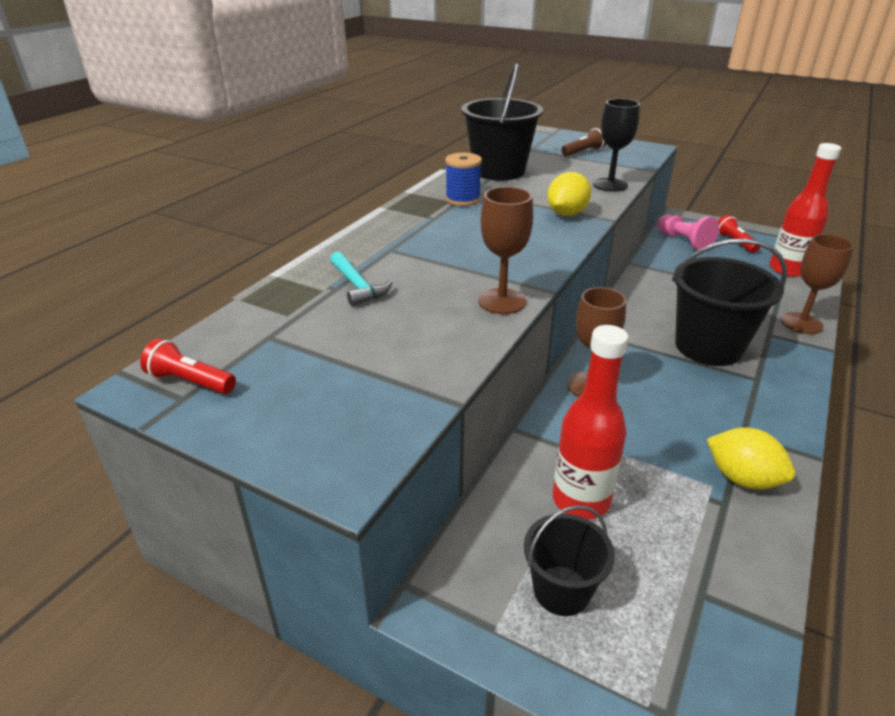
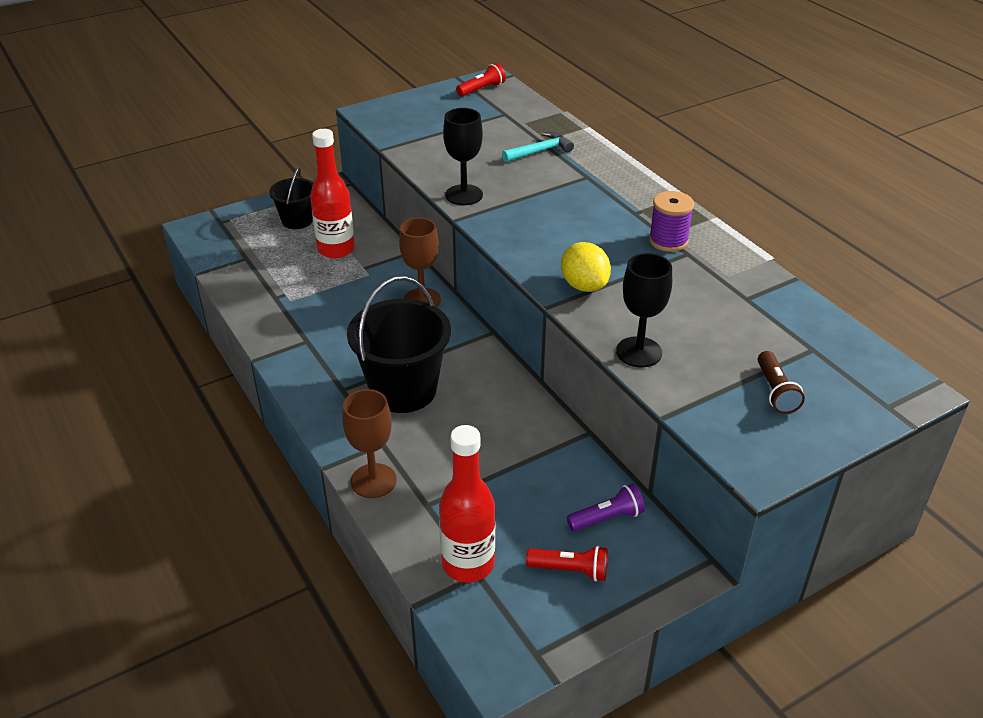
camera: 120 degrees right, 5 degrees up
turquoise hammer [330,251,393,306] -> turquoise hammer turned 150 degrees clockwise [502,132,574,162]
blue spool [445,153,482,206] -> purple spool [649,191,694,252]
black bucket [461,63,543,181] -> none
brown goblet [478,187,533,314] -> black goblet [443,108,483,205]
pink pawn [658,214,719,250] -> purple flashlight [567,483,645,531]
yellow lemon [707,427,795,489] -> none

